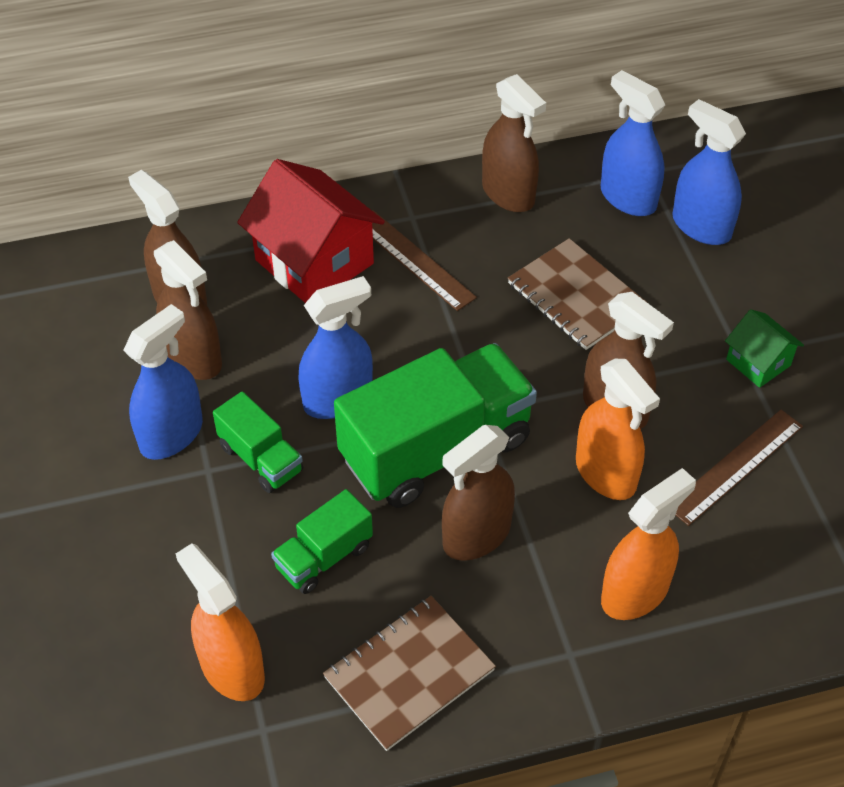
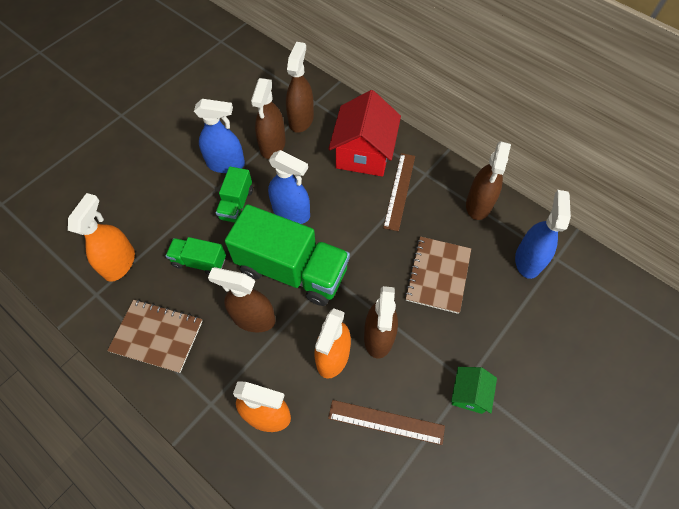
camera: 55 degrees right, 10 degrees up
blue spray bottle [672,99,746,245] -> none

